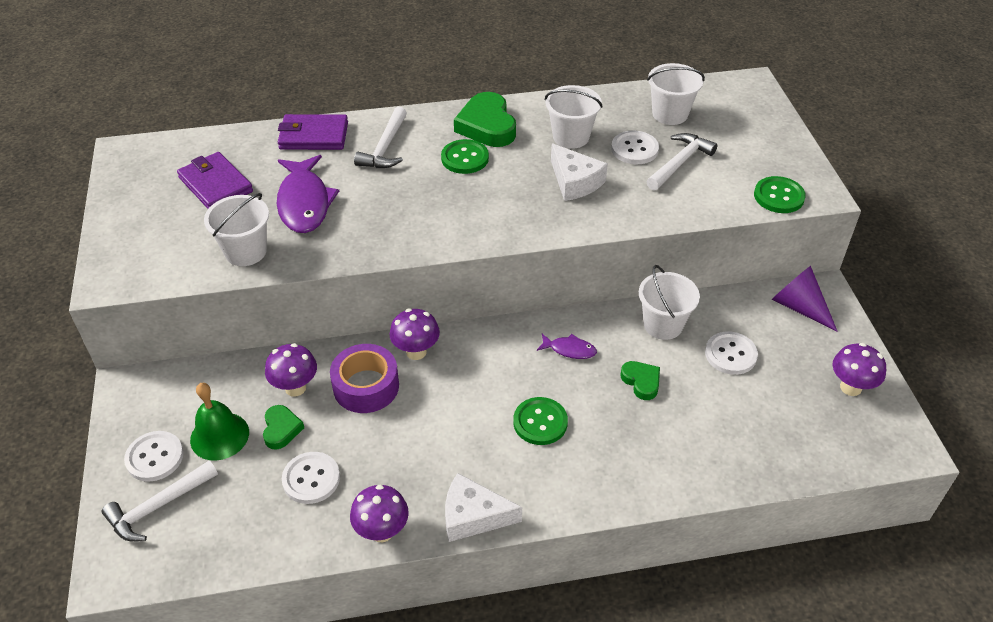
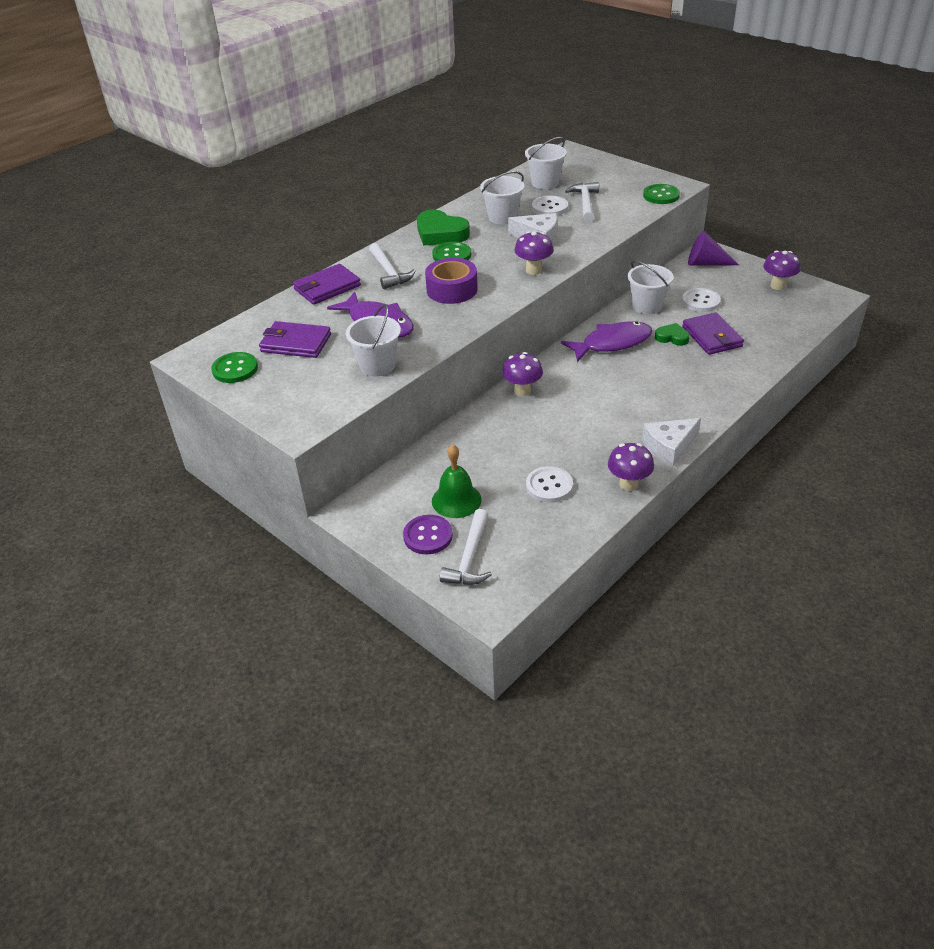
camera: 35 degrees left, 5 degrees down
white button [124,431,184,482] -> purple button [403,515,453,554]
green heart [263,405,304,450] -> none
purple mushroom [265,343,317,396] -> purple mushroom moved to [514,231,554,275]
purple tape [330,344,399,413] -> purple tape moved to [425,258,478,304]
green button [513,397,568,445] -> green button moved to [211,352,258,383]
purple fish [537,334,597,359] -> purple fish [561,321,652,362], size x2.03
none -> purple wallet [682,312,744,355]

